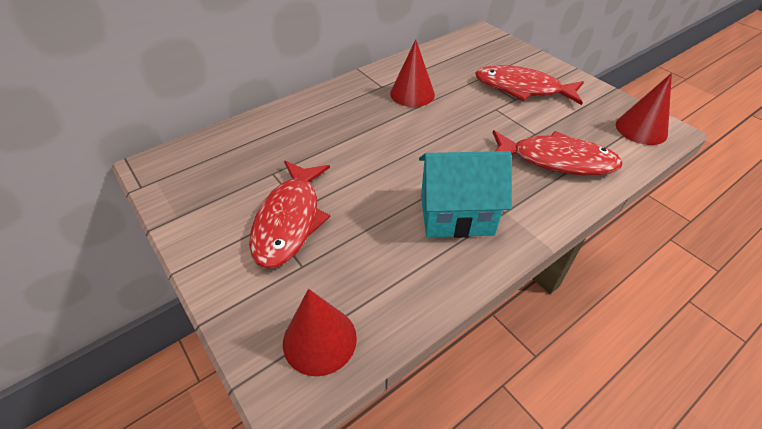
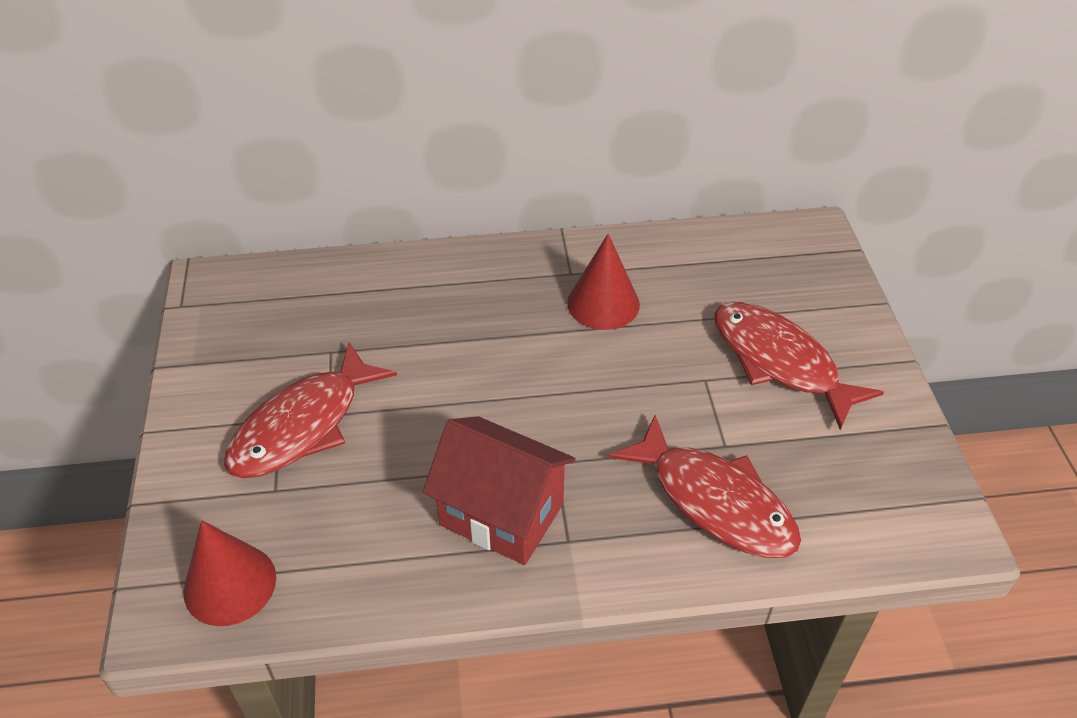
camera: 30 degrees right, 0 degrees up
turquoise house [419,151,512,238] -> red house [423,416,576,565]
red cone [616,73,672,145] -> none

